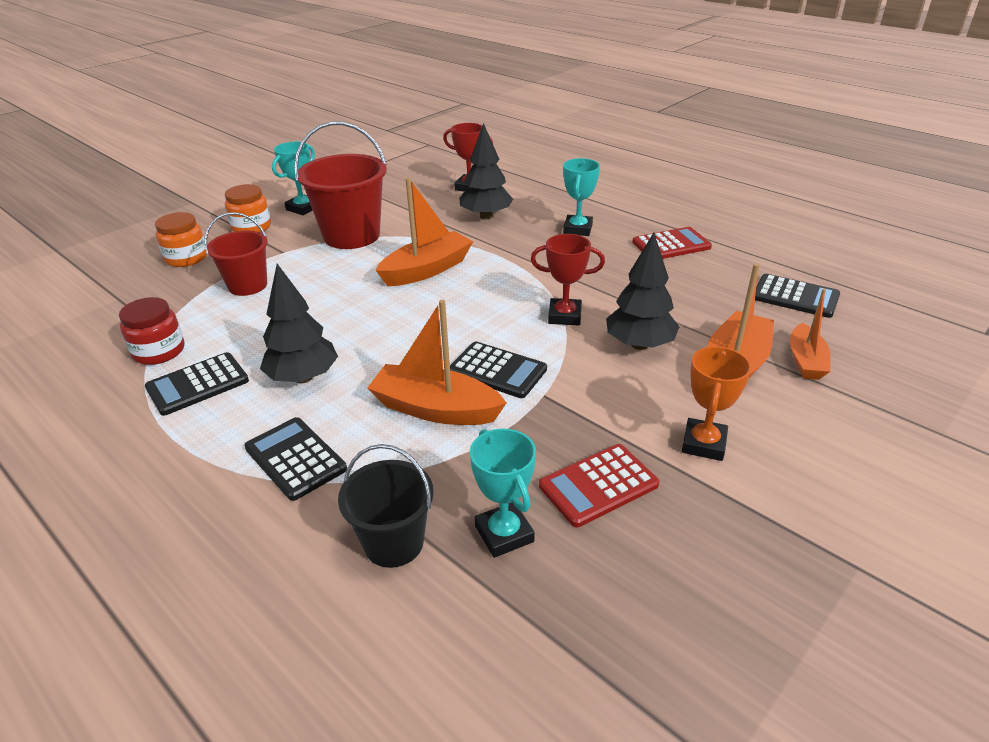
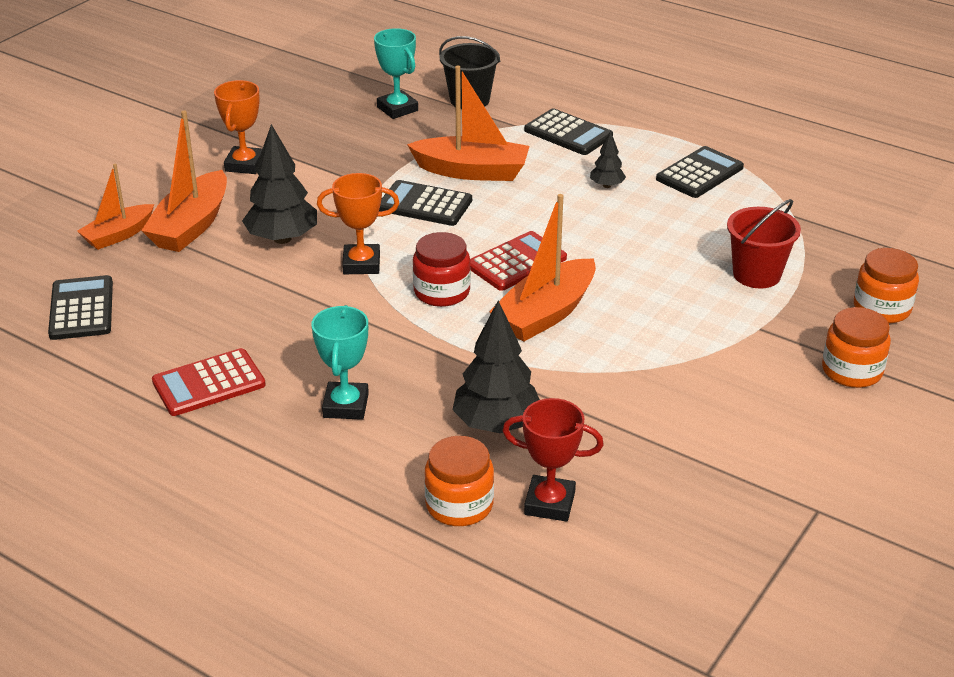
camera: 170 degrees right, 0 degrees up
red jar [119,297,185,365] -> red jar moved to [413,232,471,307]
black tree [260,264,338,383] -> black tree [590,131,626,188], size x0.51
turquoise trophy [272,142,315,215] -> none
red bucket [294,121,387,249] -> none
red trophy [531,234,605,326] -> orange trophy [317,173,399,274]
red calculator [539,444,660,527] -> red calculator moved to [470,231,567,291]
black calculator [755,274,840,318] -> black calculator turned 60 degrees clockwise [48,275,113,340]
orange boat [790,289,830,380] -> orange boat turned 135 degrees counterclockwise [77,164,154,250]
none -> orange jar [424,436,494,526]

